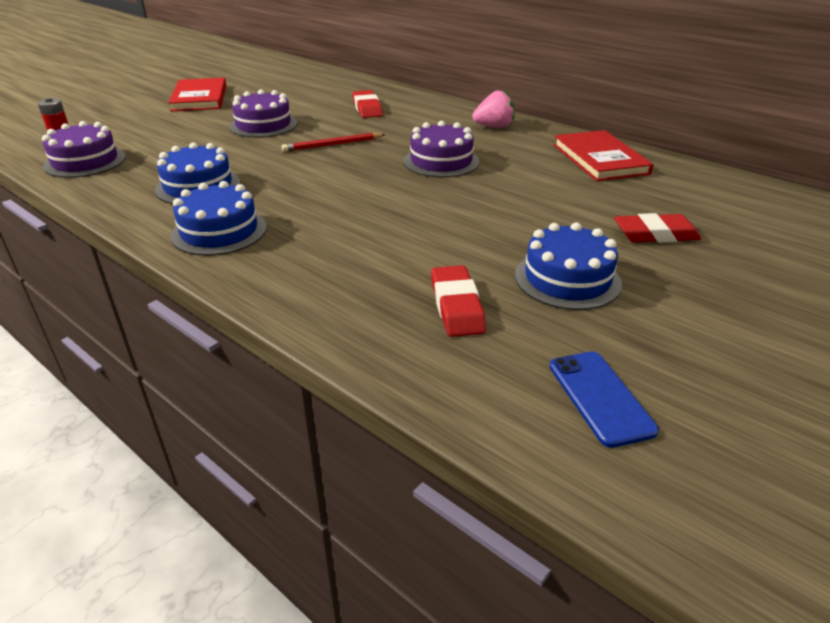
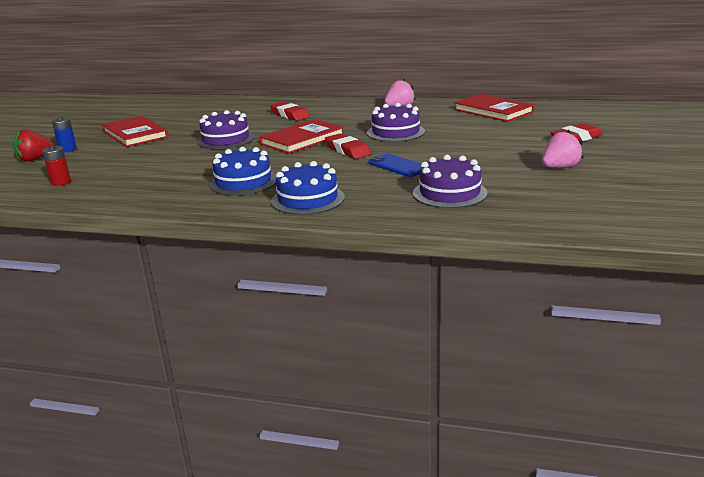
camera: 25 degrees left, 10 degrees down
purple cake [42,121,126,178] -> purple cake moved to [413,155,488,208]
red pencil [282,133,386,152] -> red book [259,119,344,154]
red eraser [431,265,486,337] -> red eraser moved to [325,134,371,159]
blue cake [515,222,622,310] -> pink strawberry [542,130,584,168]
blue phone [550,351,659,448] -> blue phone moved to [368,154,421,177]
none -> red strawberry [13,129,54,162]
none -> blue battery [52,117,77,153]

